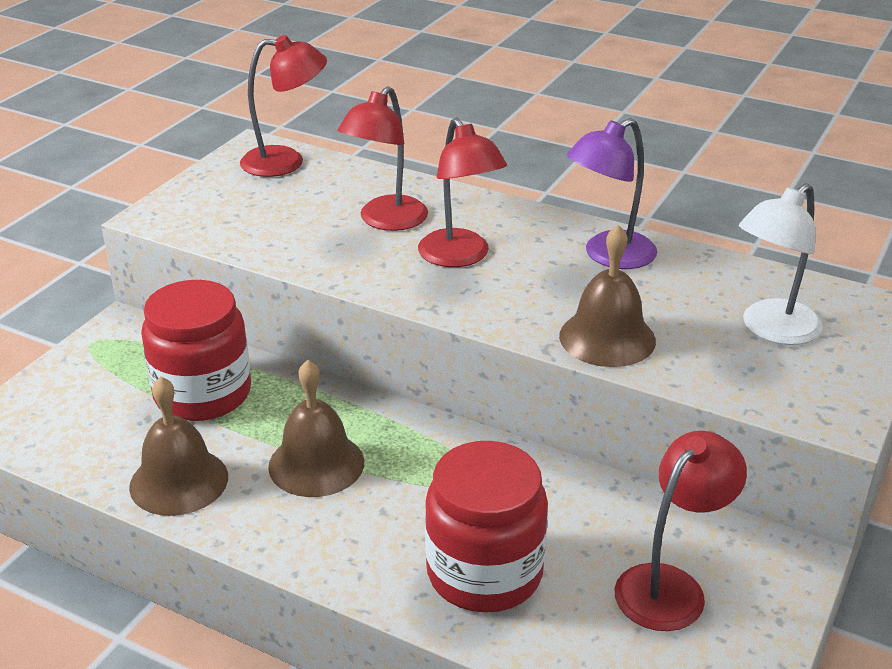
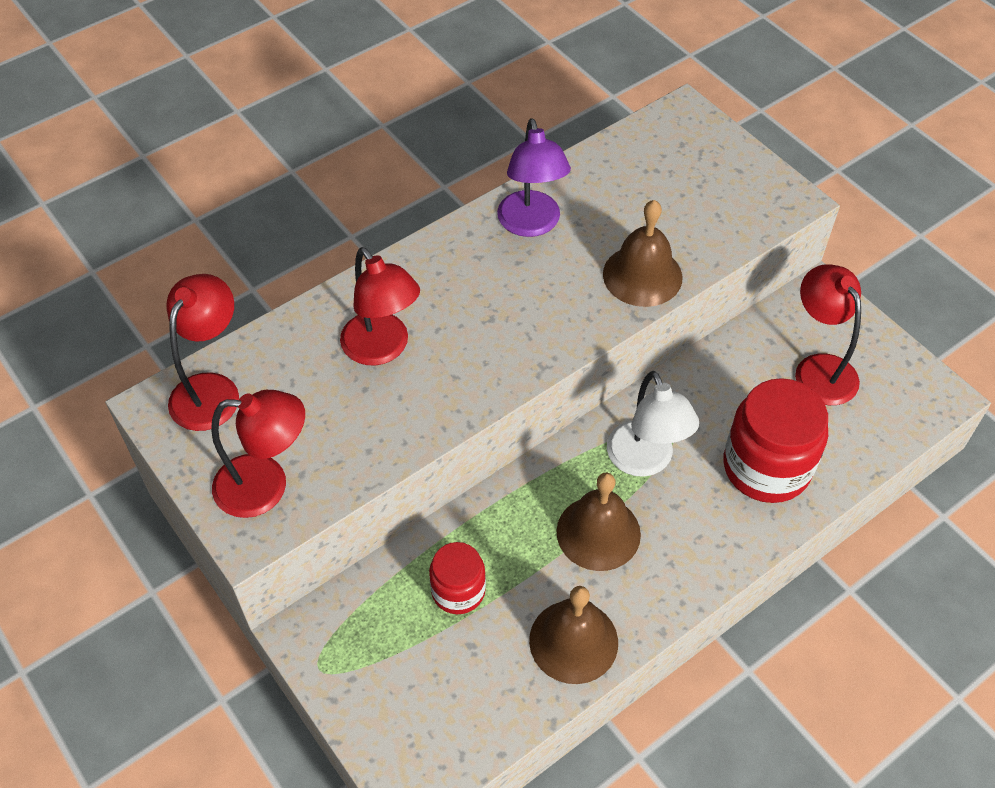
camera: 65 degrees left, 20 degrees up
red jar [141,280,251,421] -> red jar [429,542,486,614], size x0.57
red lamp [418,117,507,267] -> red lamp moved to [211,390,305,518]
white lamp [739,183,823,345] -> white lamp moved to [607,371,699,477]

